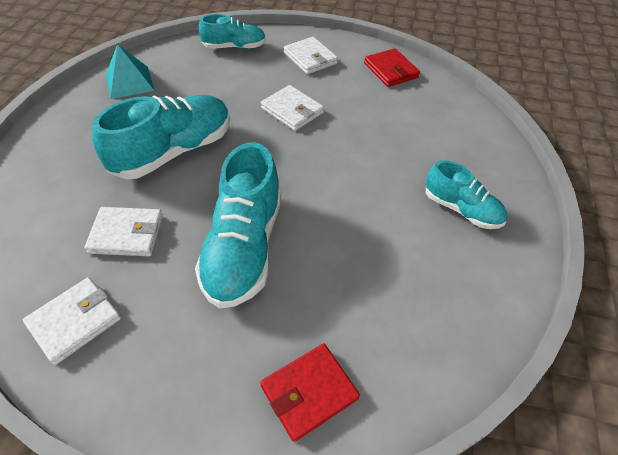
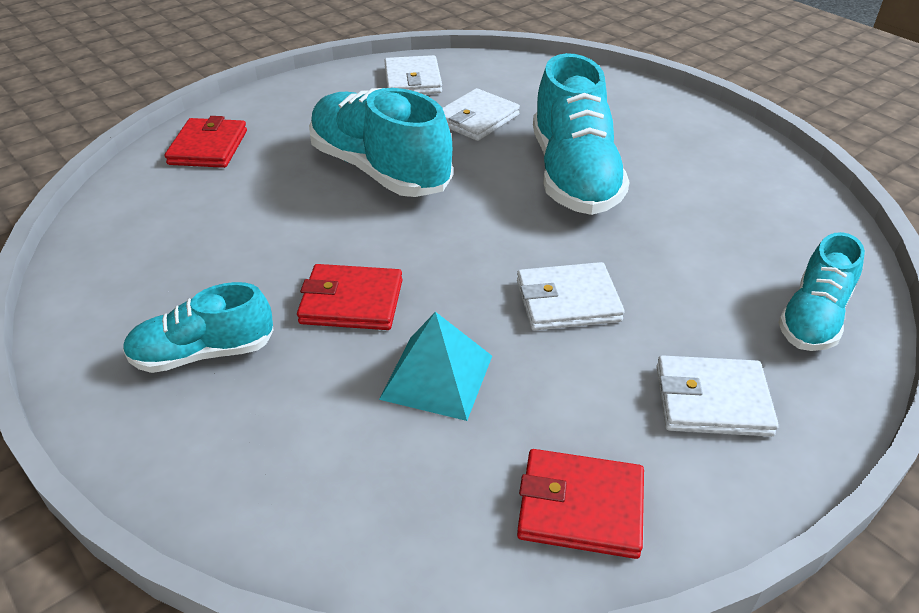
camera: 130 degrees right, 10 degrees down
turquoise pyramid [106,44,155,99] -> turquoise pyramid moved to [379,312,492,421]
none -> red wallet [297,264,403,330]

